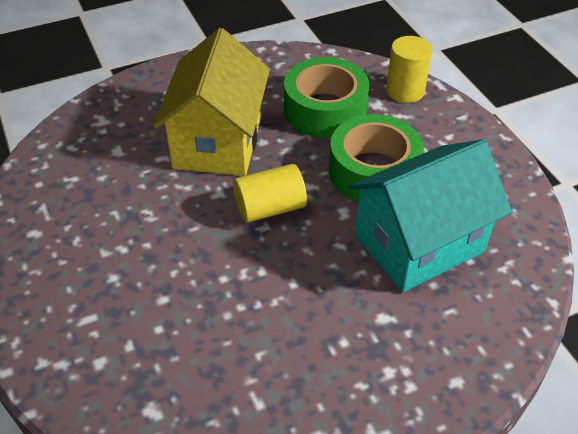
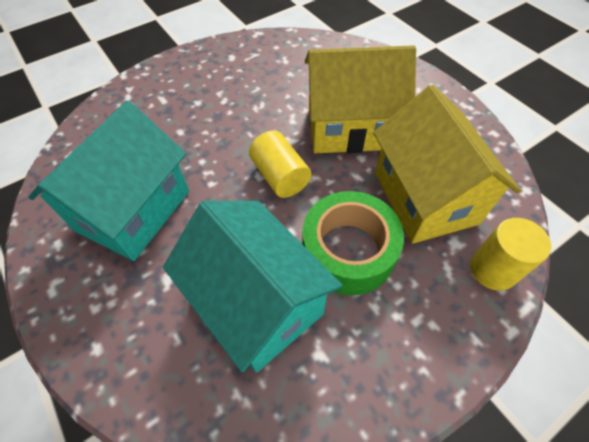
camera: 80 degrees right, 10 degrees up
green tape [284,57,369,138] -> yellow house [373,85,521,244]
none -> turquoise house [29,101,189,261]

